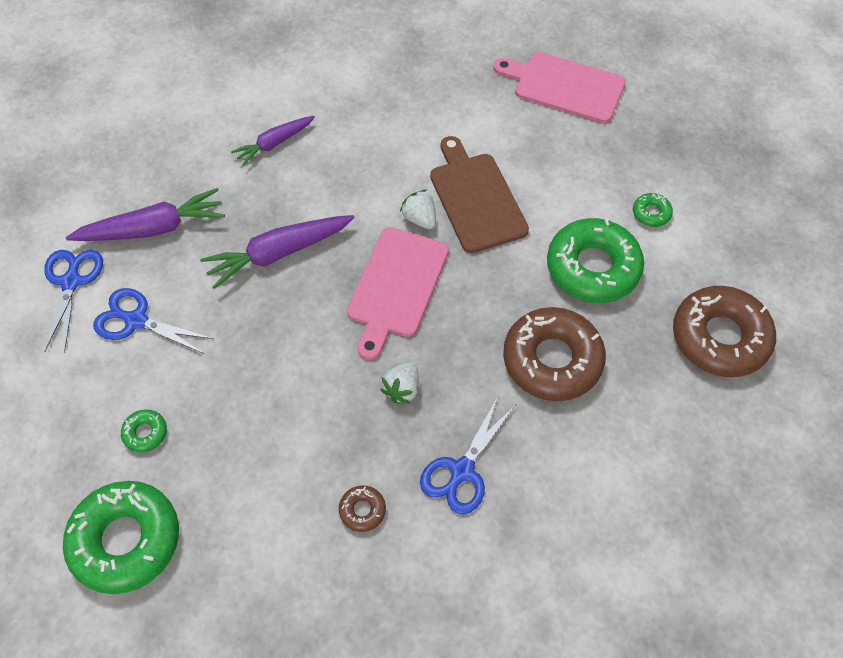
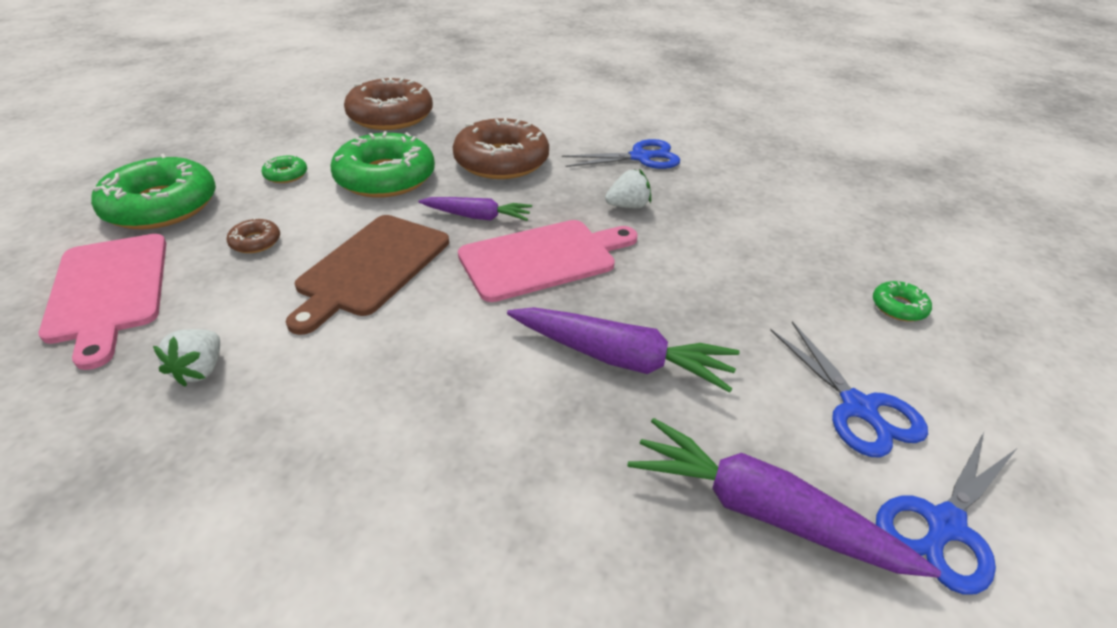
camera: 135 degrees left, 20 degrees down
green donut [63,481,179,594] -> green donut moved to [91,154,216,229]
purple carrot [231,116,315,166] -> purple carrot moved to [419,197,532,221]
brown donut [339,486,386,532] -> brown donut moved to [226,218,280,253]
white strawberry [400,190,436,229] -> white strawberry moved to [153,329,220,387]

